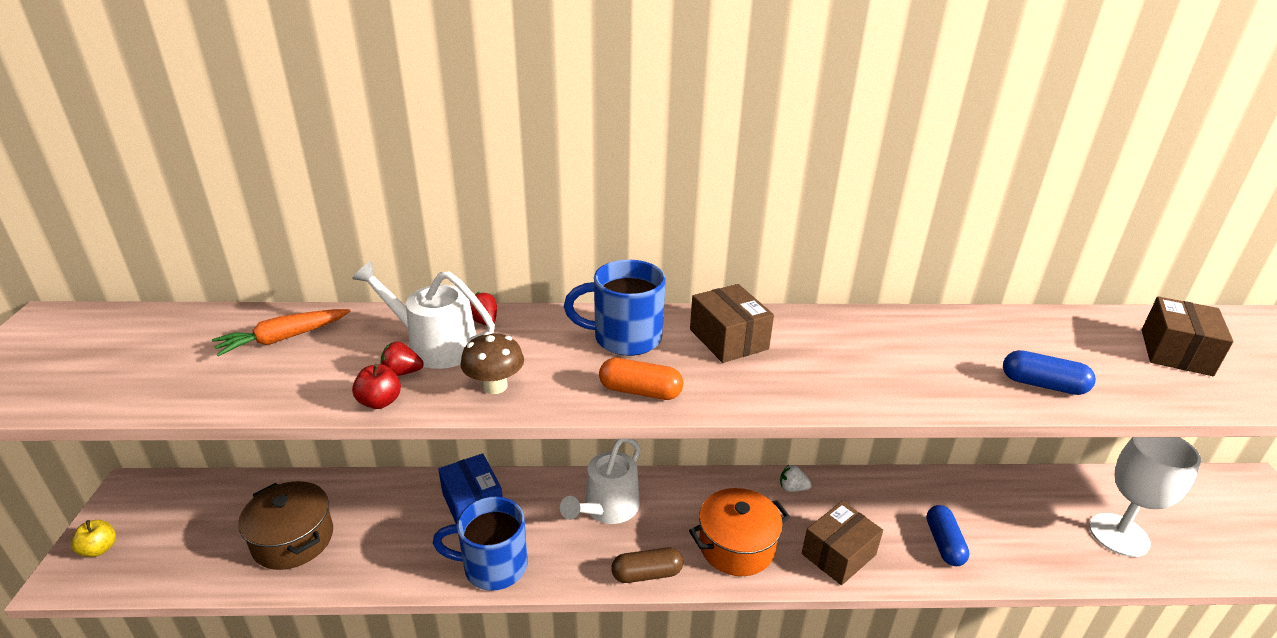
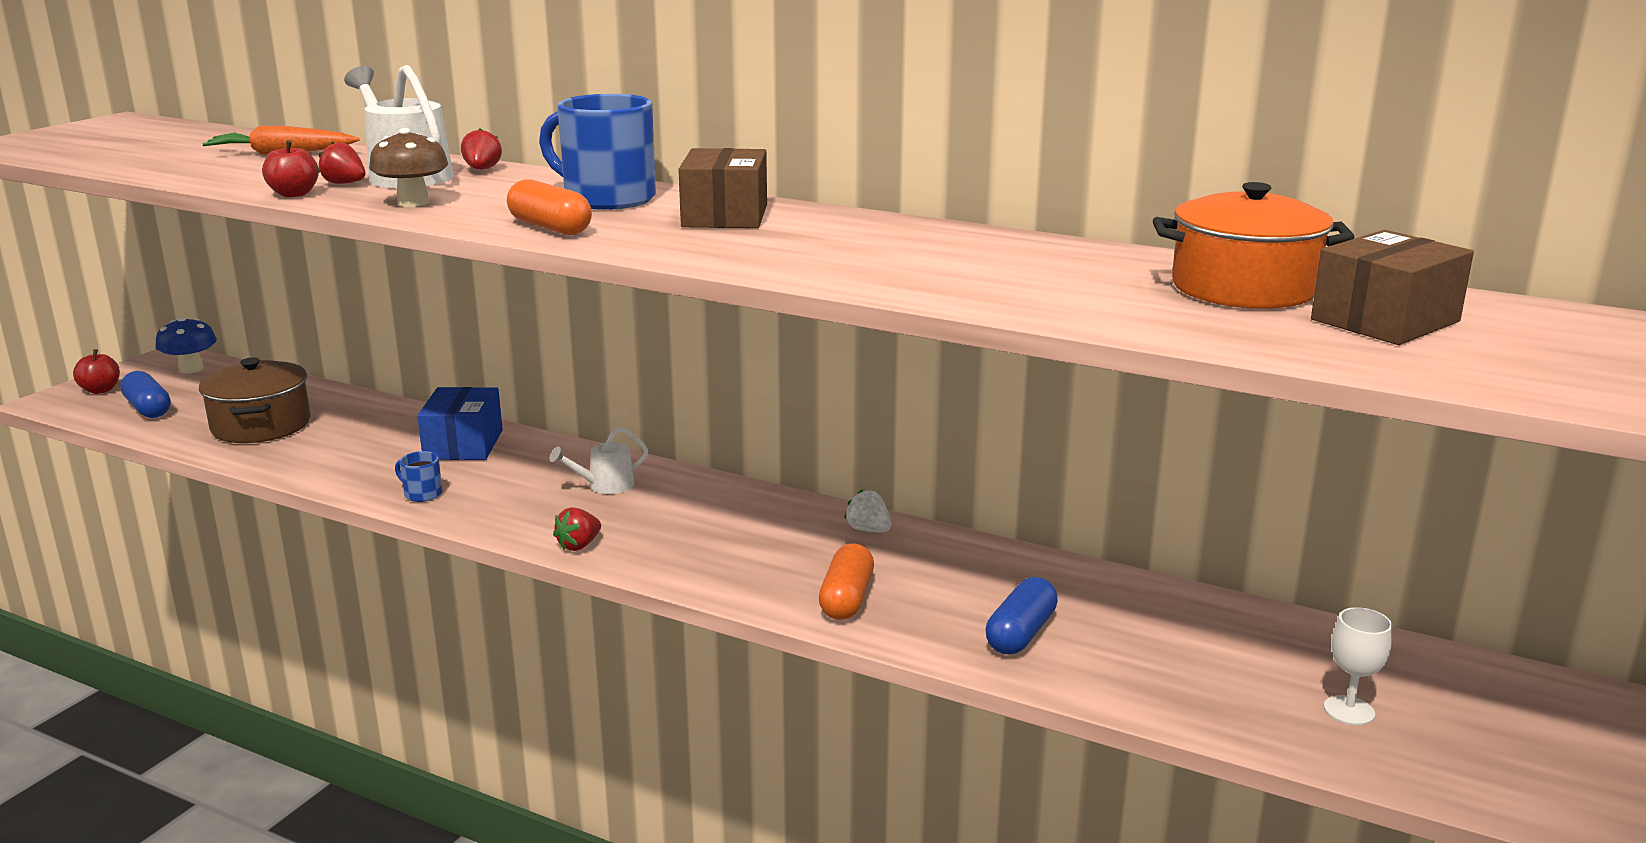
camera: 30 degrees right, 10 degrees down
yellow apple [71,520,116,557] -> red apple [73,349,120,394]
blue mug [433,497,528,591] -> blue mug [395,451,442,502], size x0.44
white watering can [560,439,641,524] -> white watering can [550,426,648,494], size x0.56
brown capsule [611,548,683,583] -> red strawberry [553,507,601,551]
orange pot [689,488,790,576] -> orange pot moved to [1153,182,1354,309]
brown box [802,501,883,585] -> orange capsule [819,543,874,620]
blue capsule [1003,350,1096,395] -> blue capsule moved to [120,371,171,418]
white goblet [1089,437,1201,557] -> white goblet [1324,607,1392,725], size x0.48
none -> blue mushroom [155,316,217,374]

